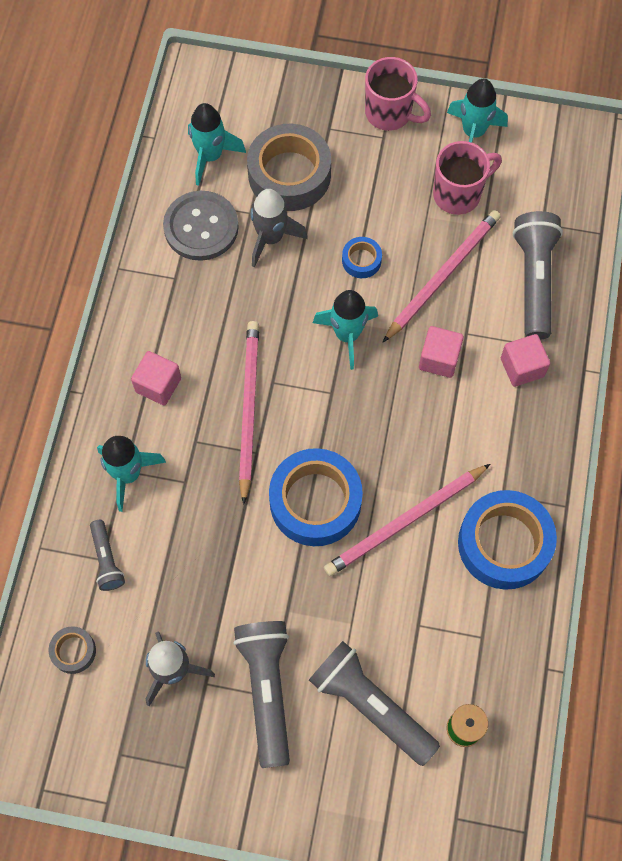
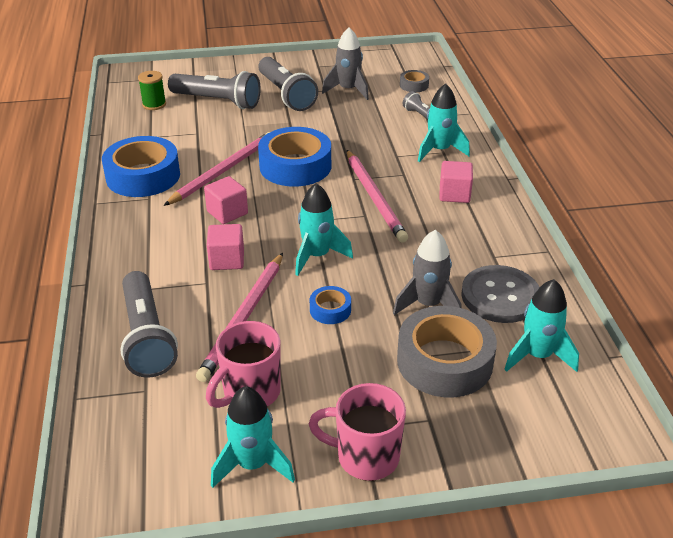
camera: 160 degrees right, 30 degrees down
pink cube [501,334,550,387] -> pink cube moved to [204,176,248,224]

